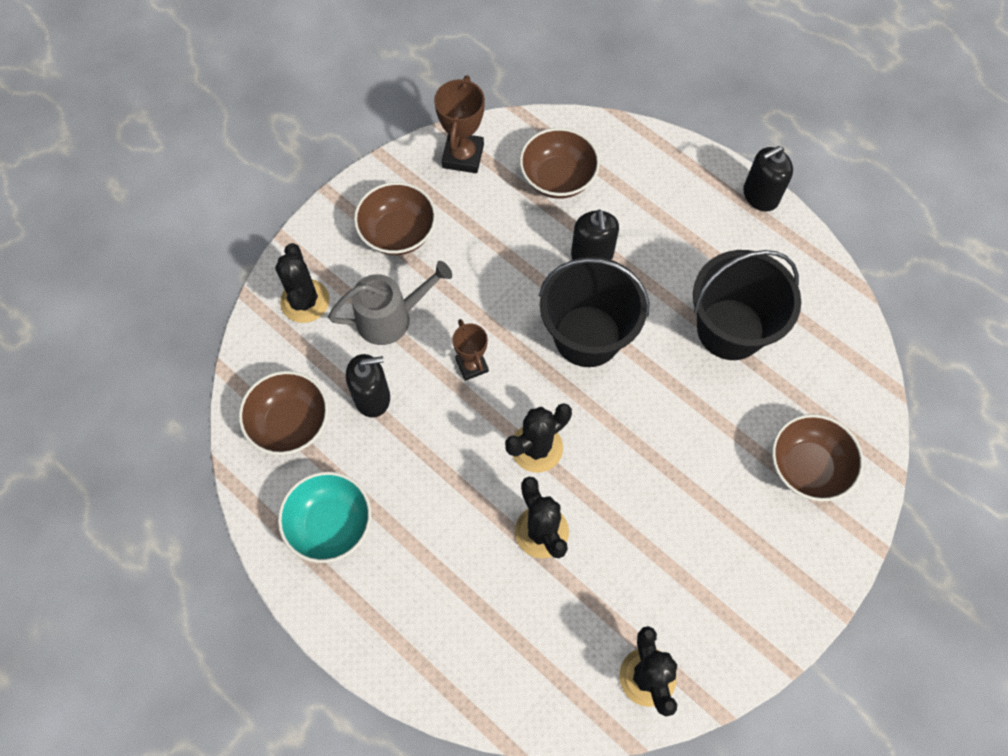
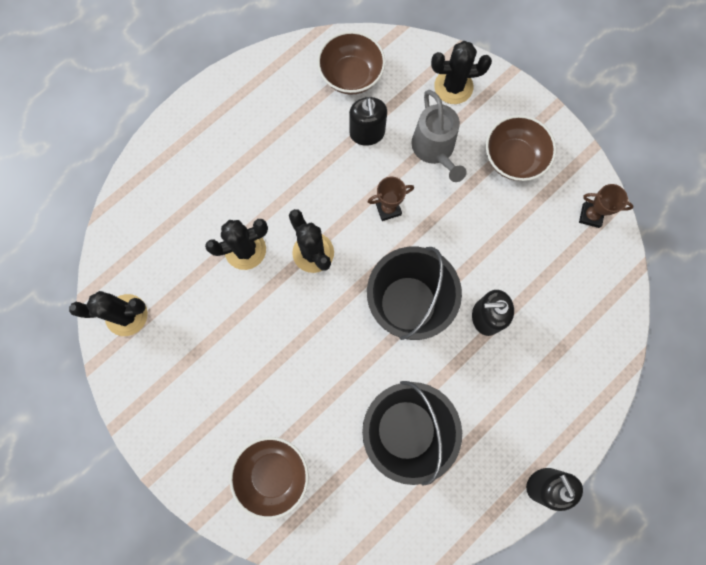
camera: 95 degrees right, 10 degrees up
turquoise bowl [278,472,371,563] -> none
brown trophy [434,76,485,173] -> brown trophy [579,184,633,228], size x0.66
brown bowl [519,128,600,199] -> none

